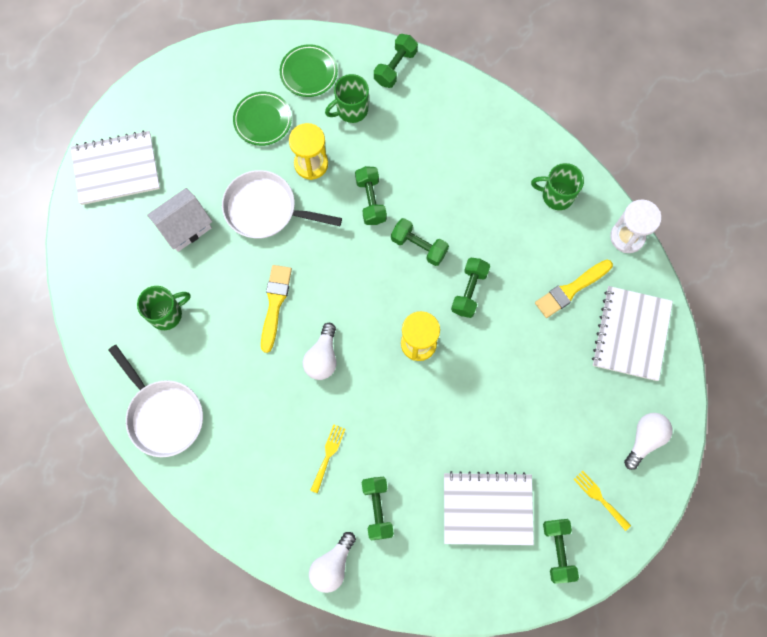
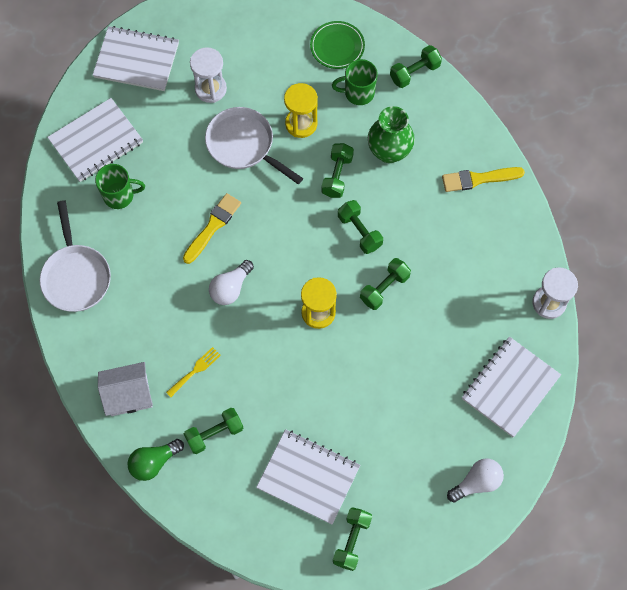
camera: 25 degrees right, 5 degrees down
white house [147,188,212,252] -> white house moved to [98,362,153,416]
green plate [233,92,292,146] -> none
white light bulb [309,532,356,593] -> green light bulb [127,439,184,481]
green dumbbell [362,477,394,541] -> green dumbbell turned 45 degrees clockwise [184,408,243,454]
green mug [531,163,584,210] -> none
yellow brush [535,260,613,318] -> yellow brush moved to [442,167,525,192]
yellow fork [573,471,631,531] -> none
none -> white notebook [47,98,143,182]
none -> white hourglass [190,47,227,103]
none -> green vase [368,106,415,163]

